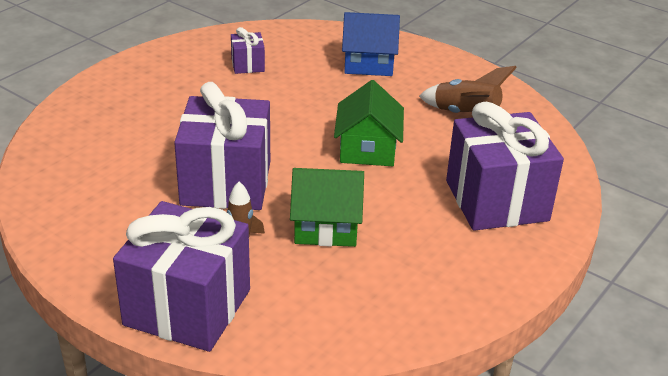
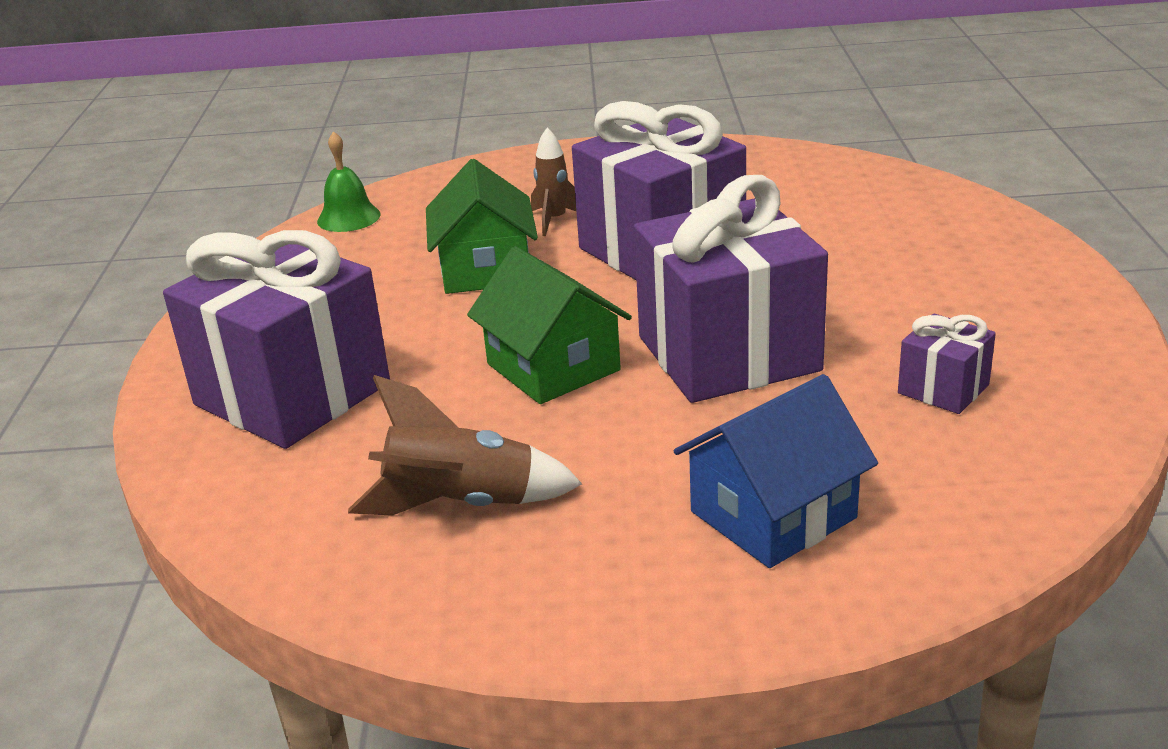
camera: 145 degrees right, 5 degrees down
purple gift [113,201,250,352] -> purple gift moved to [634,175,828,403]
green house [290,168,364,247] -> green house turned 60 degrees counterclockwise [426,159,538,294]
none -> green bell [317,131,380,232]

